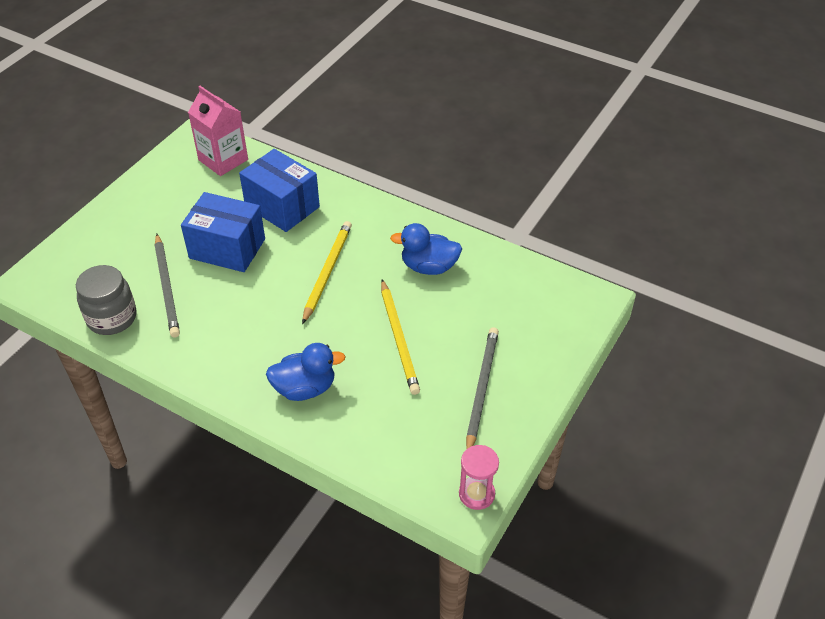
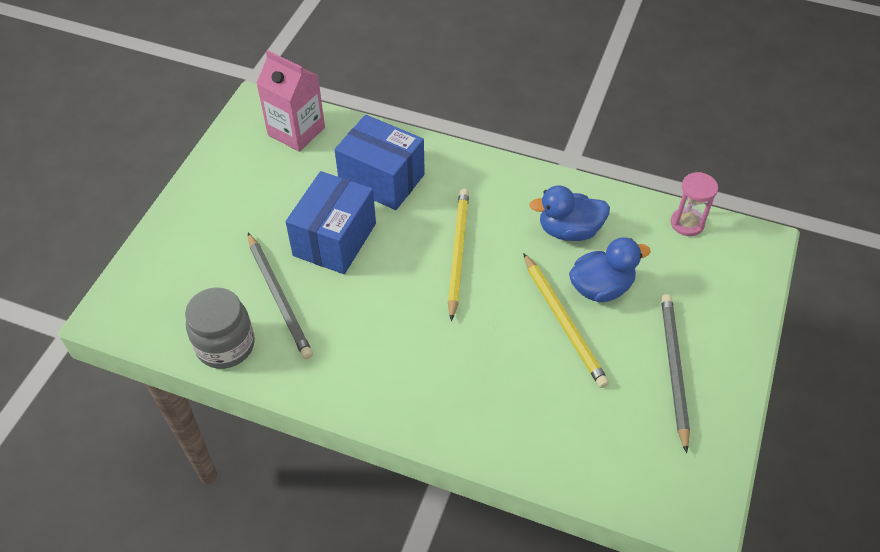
camera: 10 degrees left, 5 degrees up
blue box [181,192,265,272] -> blue box turned 75 degrees counterclockwise [286,171,376,274]
blue duck [266,343,346,401] -> blue duck moved to [569,237,651,302]
pink hourglass [459,445,499,510] -> pink hourglass moved to [671,172,718,236]

